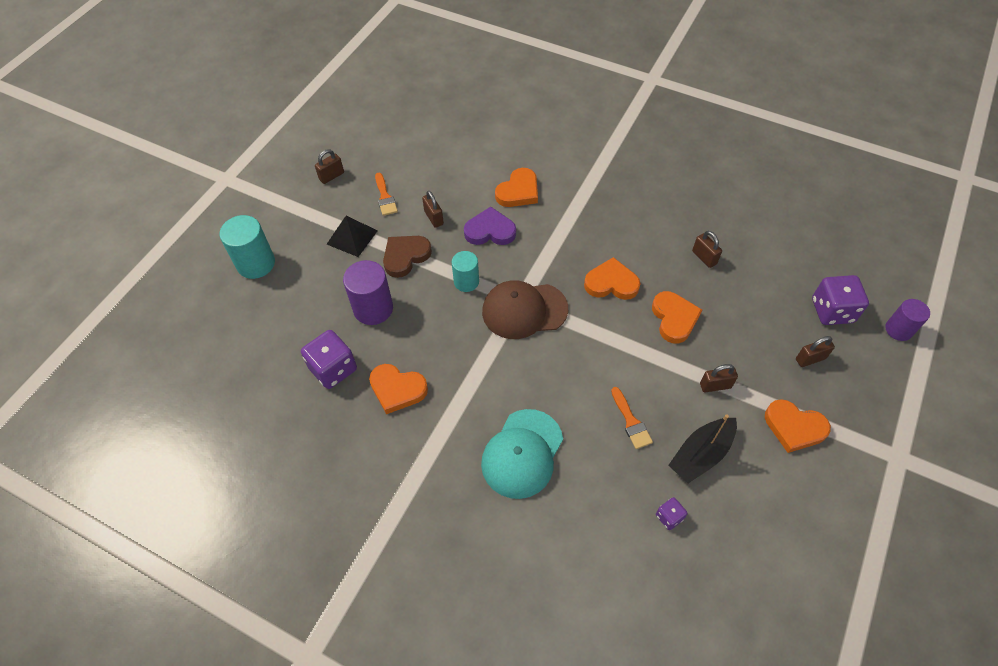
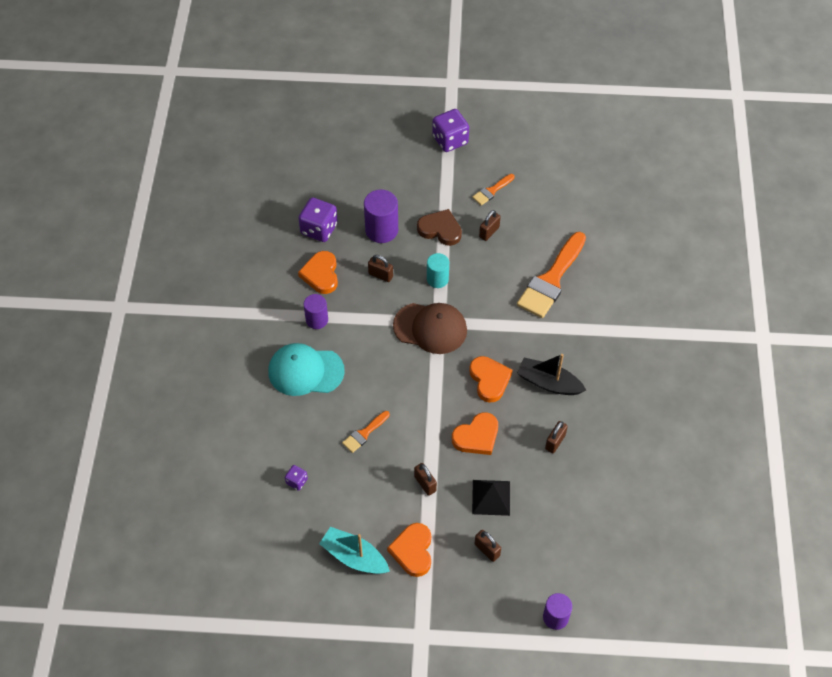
camera: 65 degrees right, 0 degrees up
turquoise cylinder [220,215,275,279] -> none
brown padlock [315,149,344,184] -> brown padlock moved to [368,255,393,282]
black pyramid [327,216,378,257] -> black pyramid moved to [472,480,510,516]
purple heart [464,206,516,245] -> none
brown cap [482,280,568,339] -> brown cap turned 135 degrees clockwise [393,303,467,354]
orange heart [495,168,538,207] -> orange brush [517,232,586,318]
black boat [668,414,737,483] -> black boat moved to [517,354,586,395]
purple dice [812,275,869,325] -> purple dice moved to [432,109,469,152]
none -> purple cylinder [304,294,328,329]
none -> turquoise boat [319,527,390,574]

